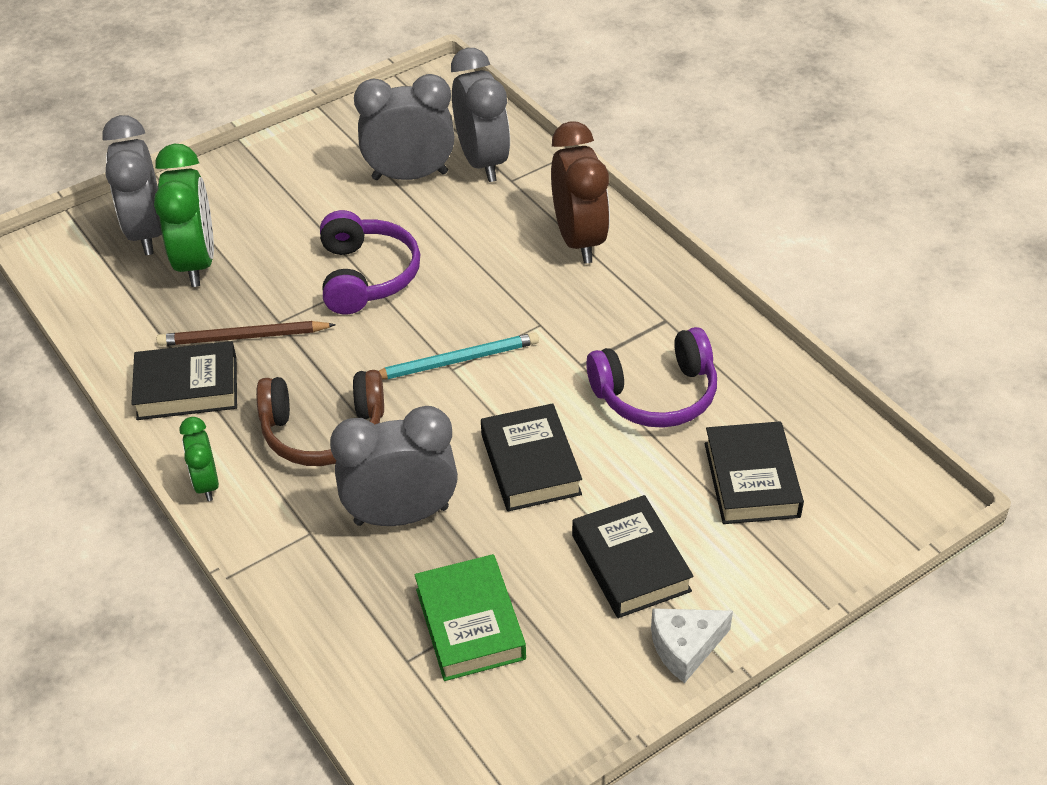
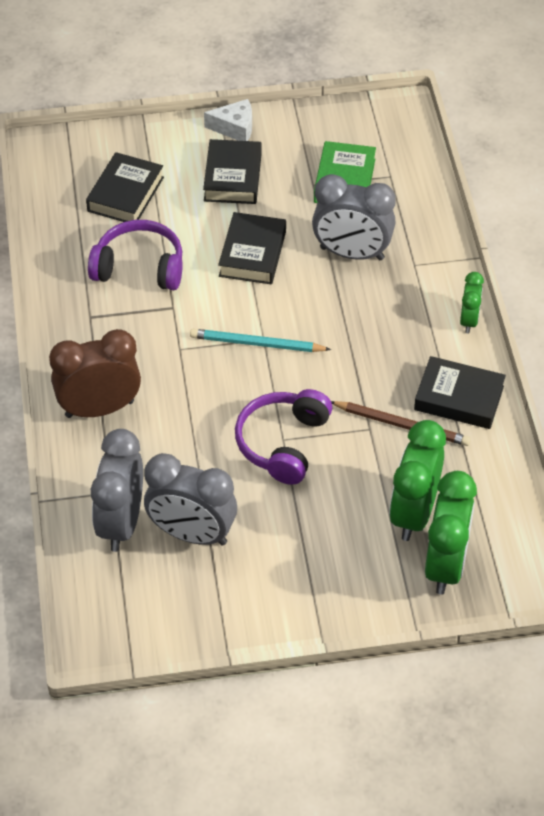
camera: 155 degrees left, 5 degrees up
grey clock [102,115,162,255] -> green clock [425,471,477,595]
brown headphones [256,370,384,466] -> none
brown clock [551,121,610,264] -> brown clock turned 60 degrees clockwise [49,329,141,418]

